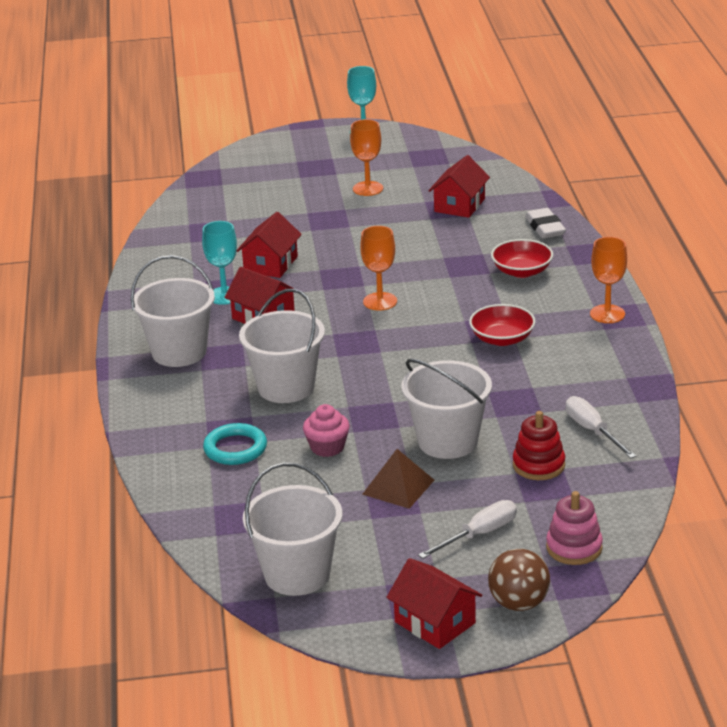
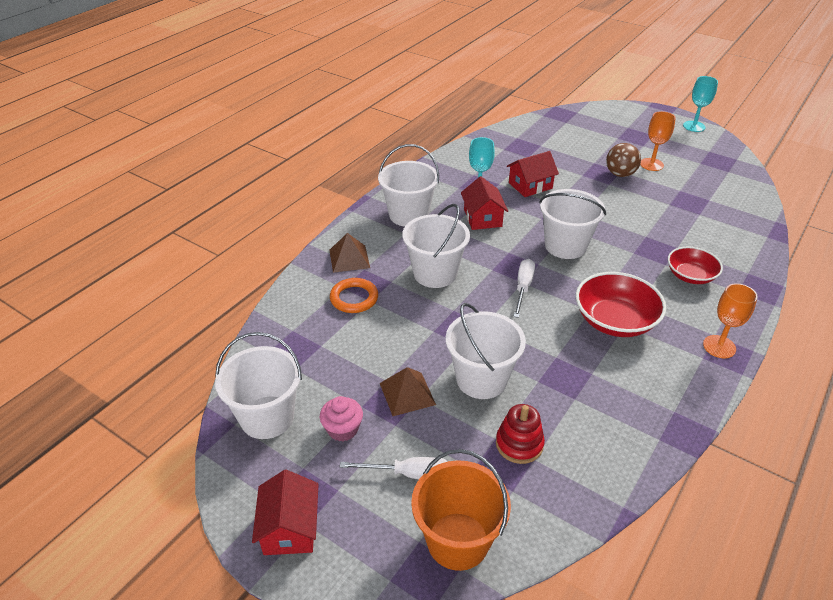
camera: 40 degrees right, 10 degrees up
turquoise ring [203,423,267,465] -> orange ring [330,278,378,313]
pink cupcake [303,404,350,457] -> pink cupcake moved to [320,396,363,441]
orange goblet [360,226,397,311] -> white bucket [539,189,606,259]
red house [428,155,490,218] -> none
red bowl [469,304,535,346] -> red bowl [576,272,666,337], size x1.54
brown ball [488,549,550,611] -> brown ball moved to [606,143,641,177]
white eraser [525,208,566,238] -> none
pink stacking toy [546,491,603,565] -> orange bucket [411,449,511,571]
white screwdriver [566,396,636,458] -> white screwdriver moved to [514,259,535,318]
none -> brown pyramid [329,233,370,273]

